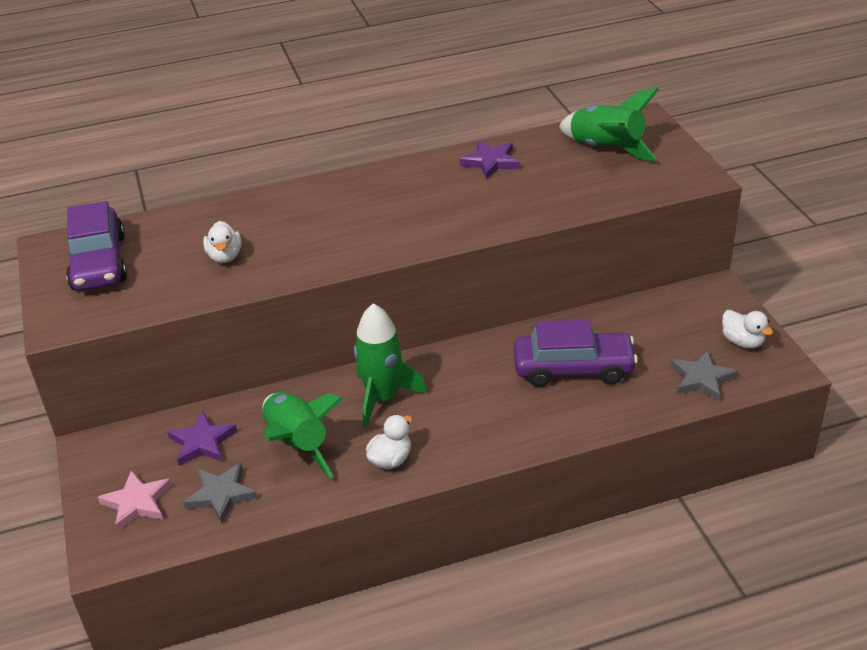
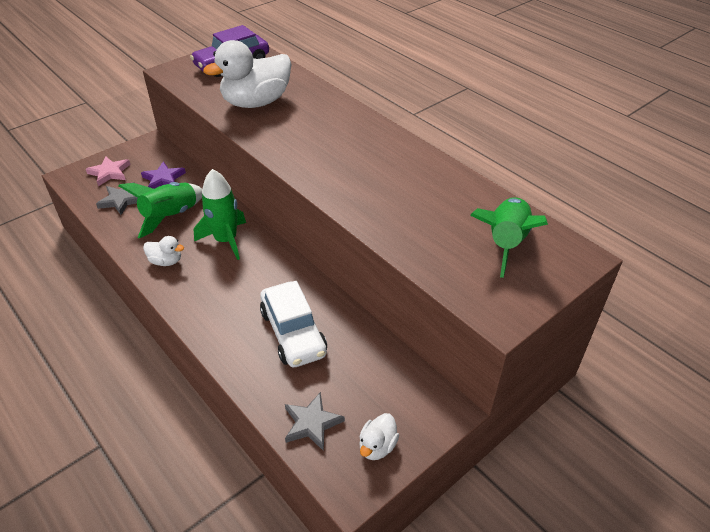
camera: 65 degrees right, 5 degrees up
white duck [203,221,242,263] -> white duck [203,40,292,108], size x2.21
purple star [460,141,520,179] -> none
purple car [514,320,638,387] -> white car [260,281,327,367]

